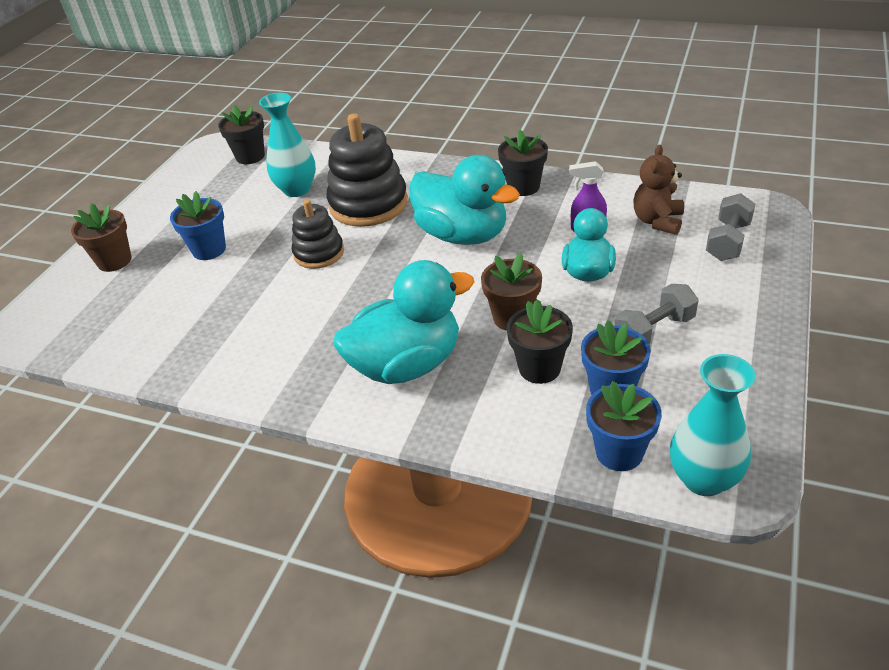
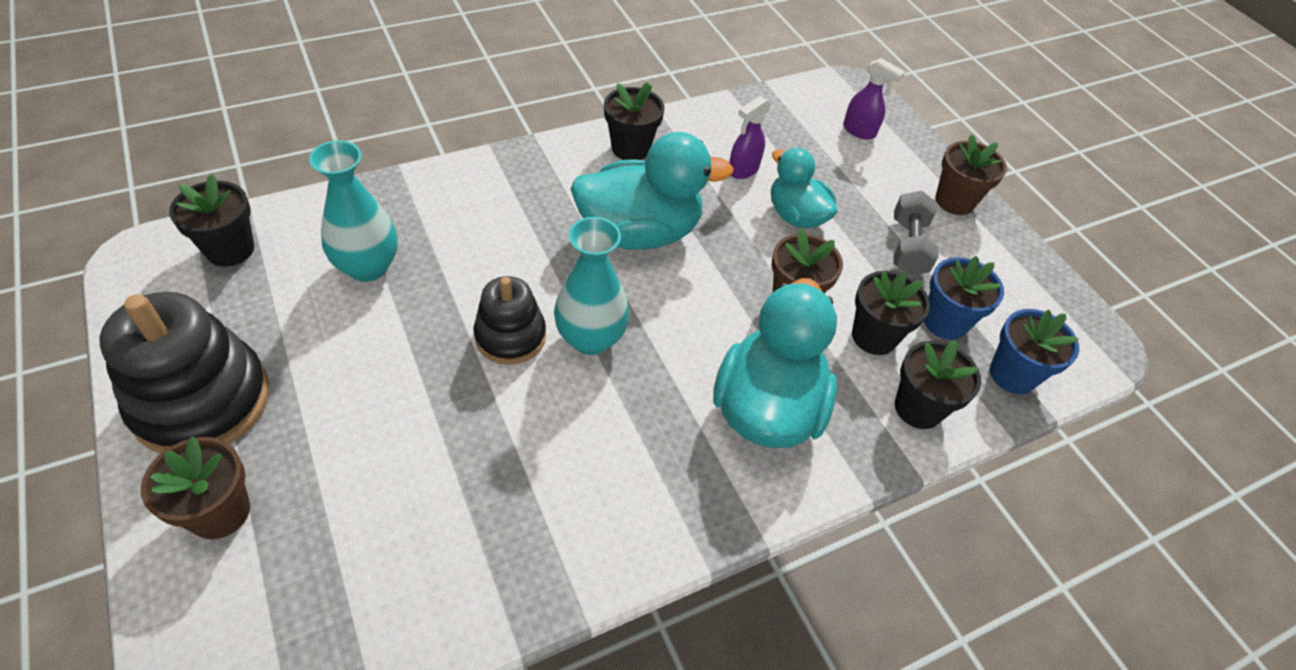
camera: 55 degrees left, 10 degrees up
blue flower pot [170,191,226,260] -> none
black stacking toy [326,114,408,227] -> black stacking toy moved to [99,292,269,453]
brown teddy bear [634,145,684,235] -> none
turquoise vase [670,354,756,496] -> turquoise vase moved to [554,217,630,355]
grey dumbbell [706,193,755,261] -> purple spray bottle [843,58,905,140]
none -> black flower pot [895,340,981,429]
none -> brown flower pot [936,134,1007,215]

